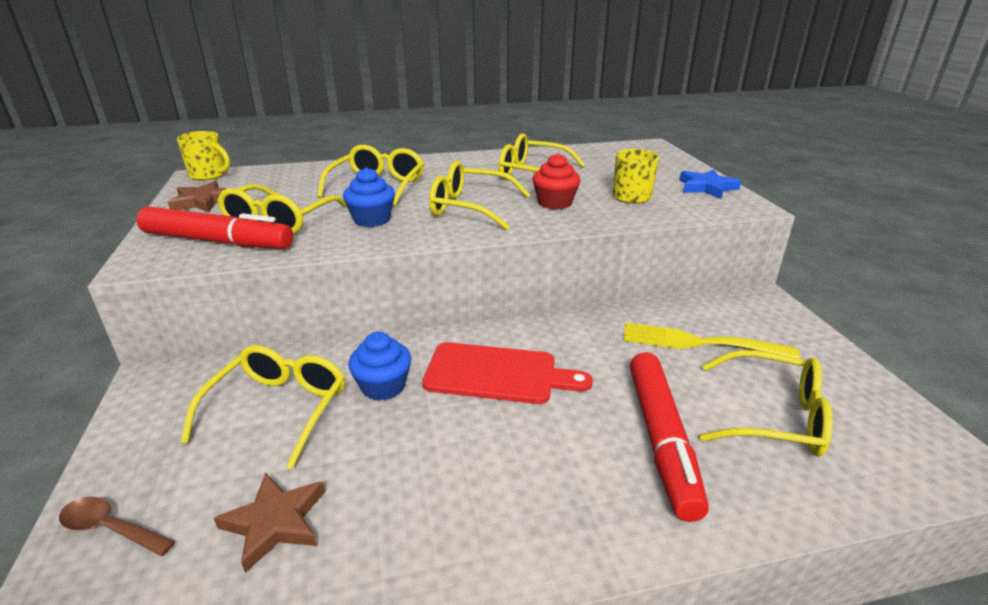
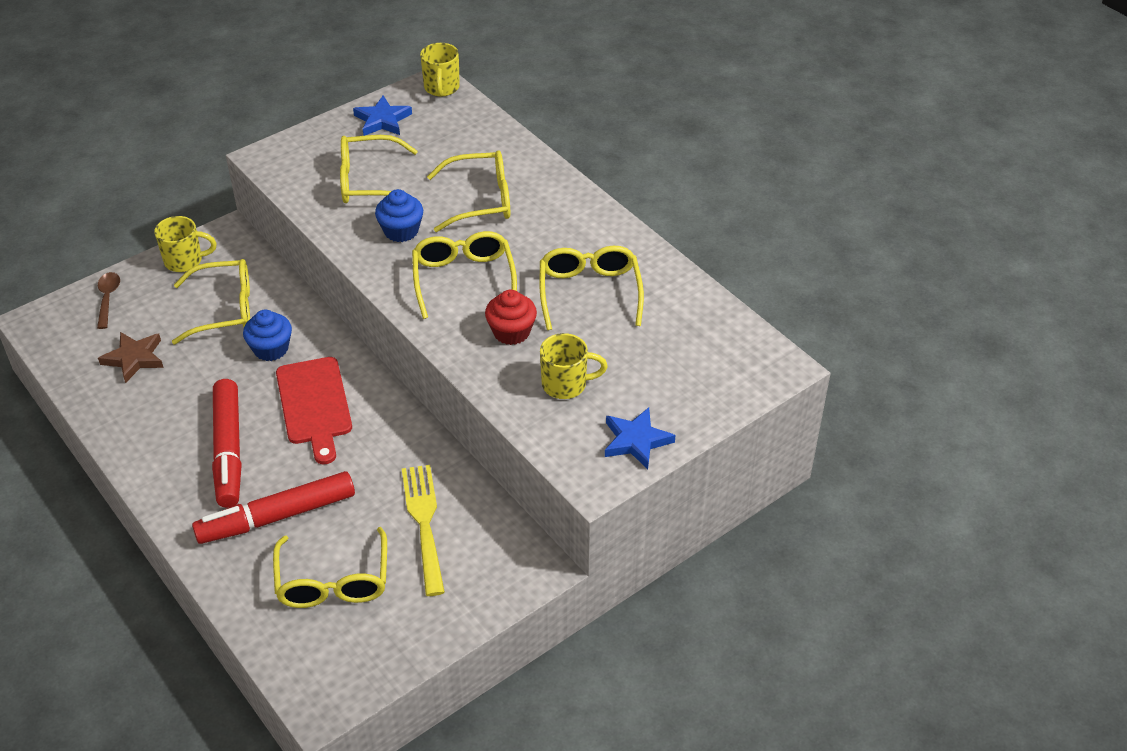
camera: 65 degrees right, 15 degrees up
red marker [136,207,293,249] -> red marker moved to [212,379,242,508]
brown star [168,181,227,213] -> blue star [353,96,412,136]
none -> yellow mug [154,216,217,272]

